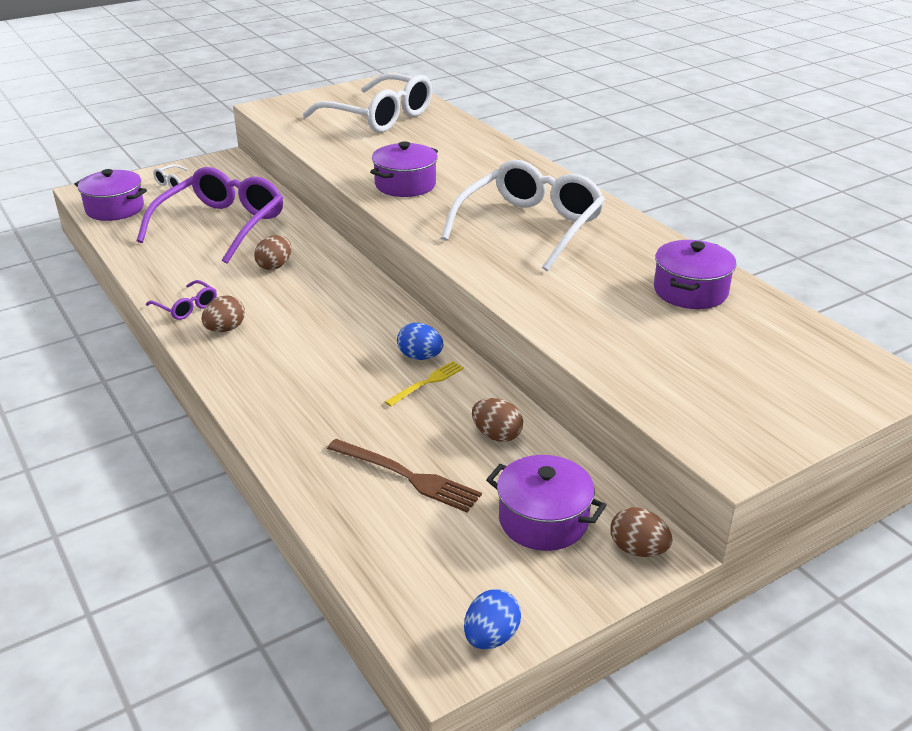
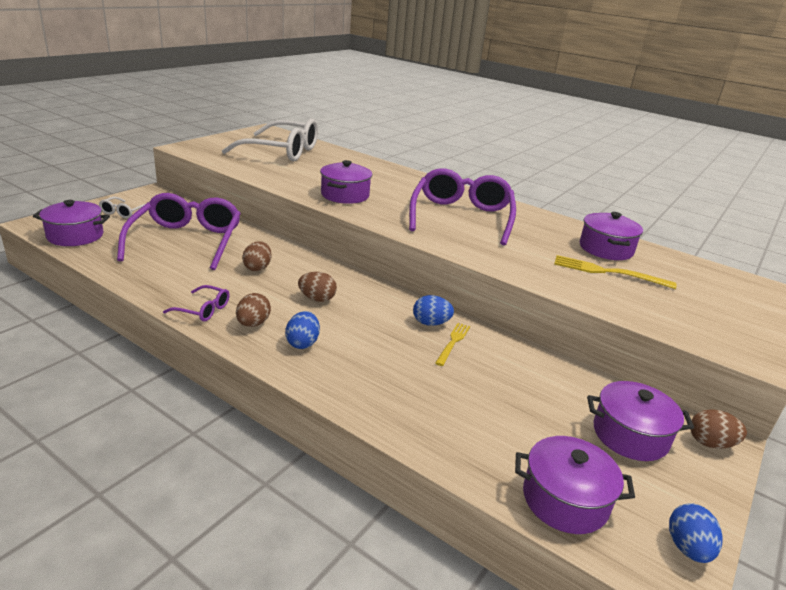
camera: 25 degrees left, 5 degrees down
brown fork [327,439,482,512] -> none
white glasses [441,160,605,271] -> purple glasses [409,168,516,246]
brown egg [472,398,523,442] -> brown egg moved to [298,272,337,302]
none -> blue egg [285,311,320,349]
none -> purple pot [515,436,635,534]
none -> yellow fork [554,255,676,289]

